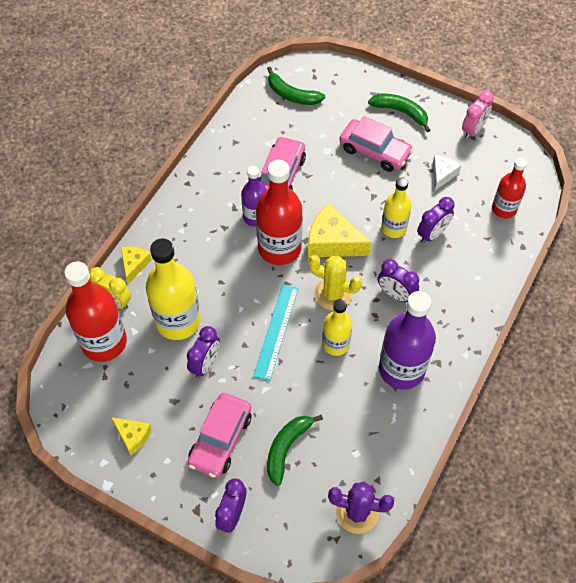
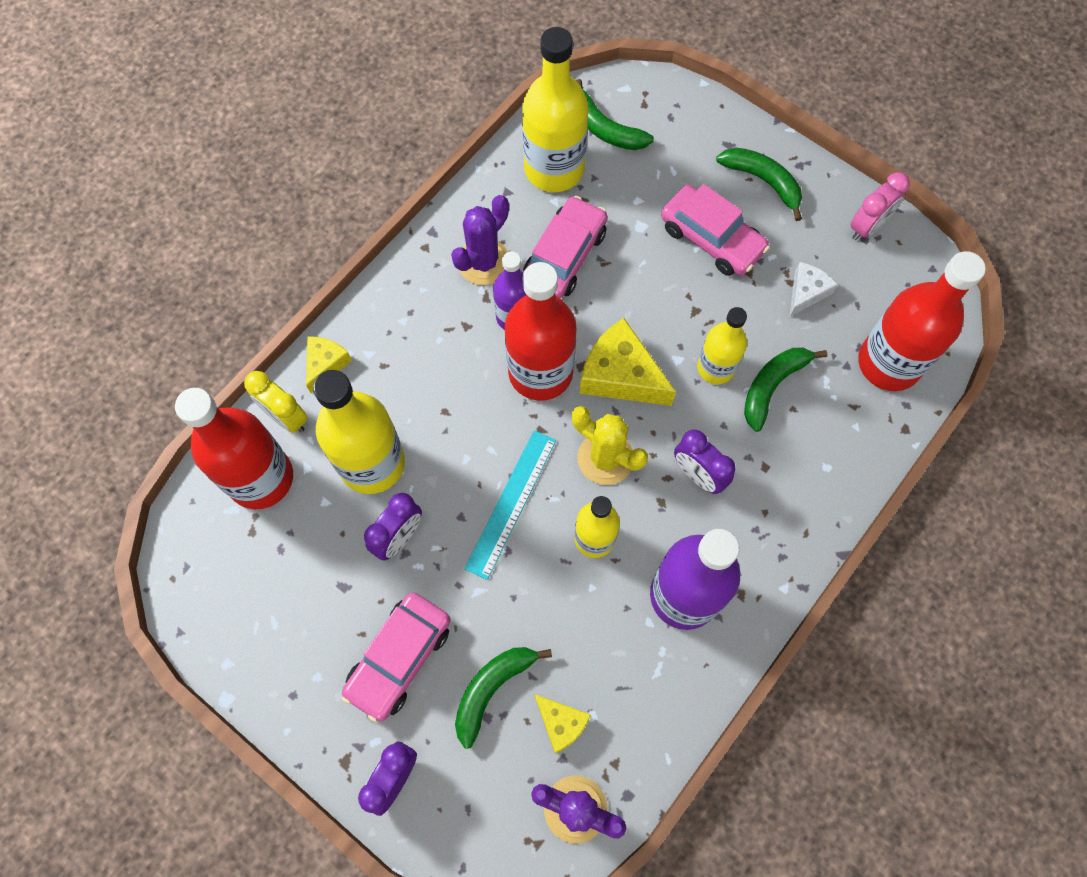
camera: 10 degrees right, 10 degrees up
yellow cheese [111,417,152,455] -> yellow cheese moved to [534,694,591,753]
purple clock [417,197,454,243] -> green banana [744,348,827,432]
red bottle [492,157,527,219] -> red bottle [858,251,986,391], size x1.68
none -> purple cactus [451,195,509,285]
none -> yellow bottle [522,27,588,192]

